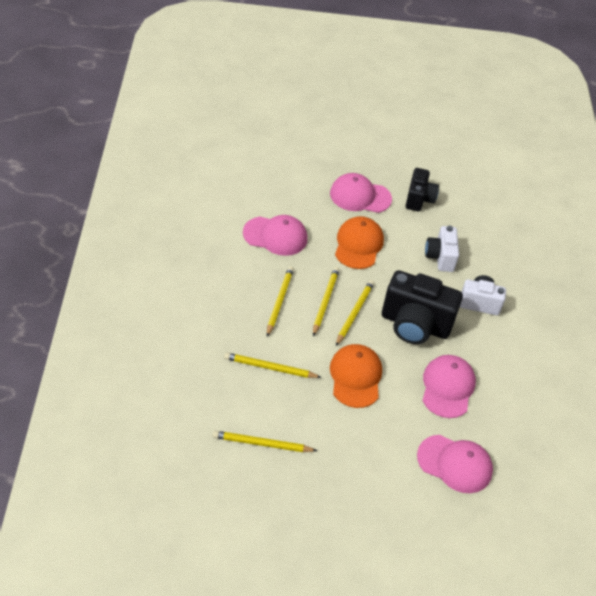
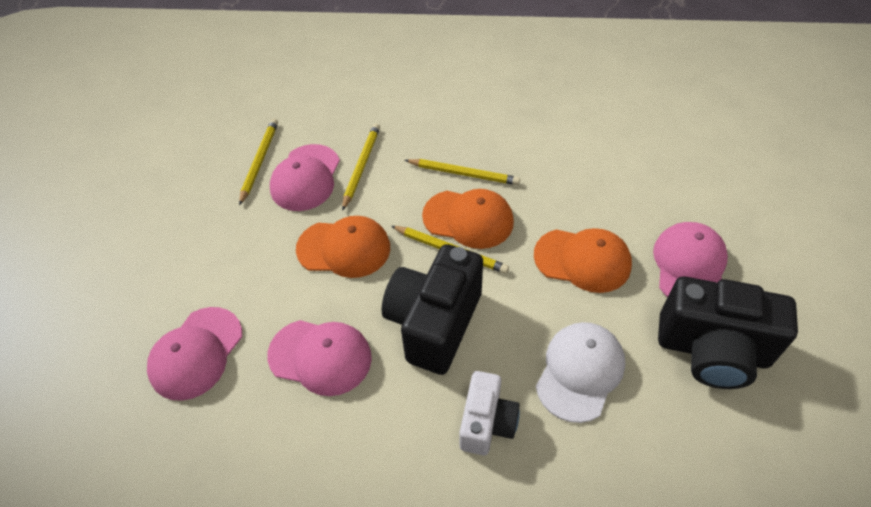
camera: 100 degrees right, 5 degrees up
pink cap [243,215,308,256] -> pink cap moved to [270,144,340,211]
yellow pencil [313,267,339,336] -> orange cap [422,189,514,249]
black camera [406,168,439,211] -> black camera [658,276,798,389], size x1.68
white camera [425,226,459,272] -> white cap [536,322,625,423]

